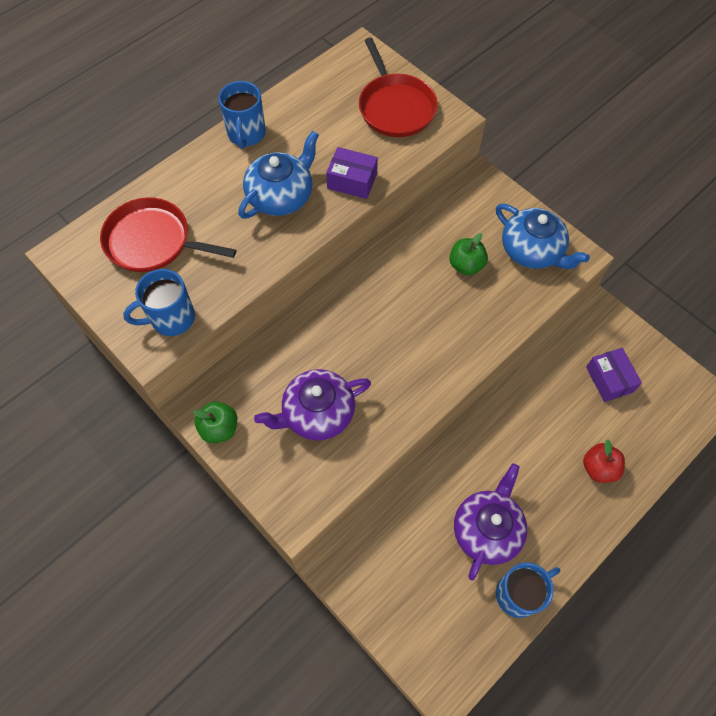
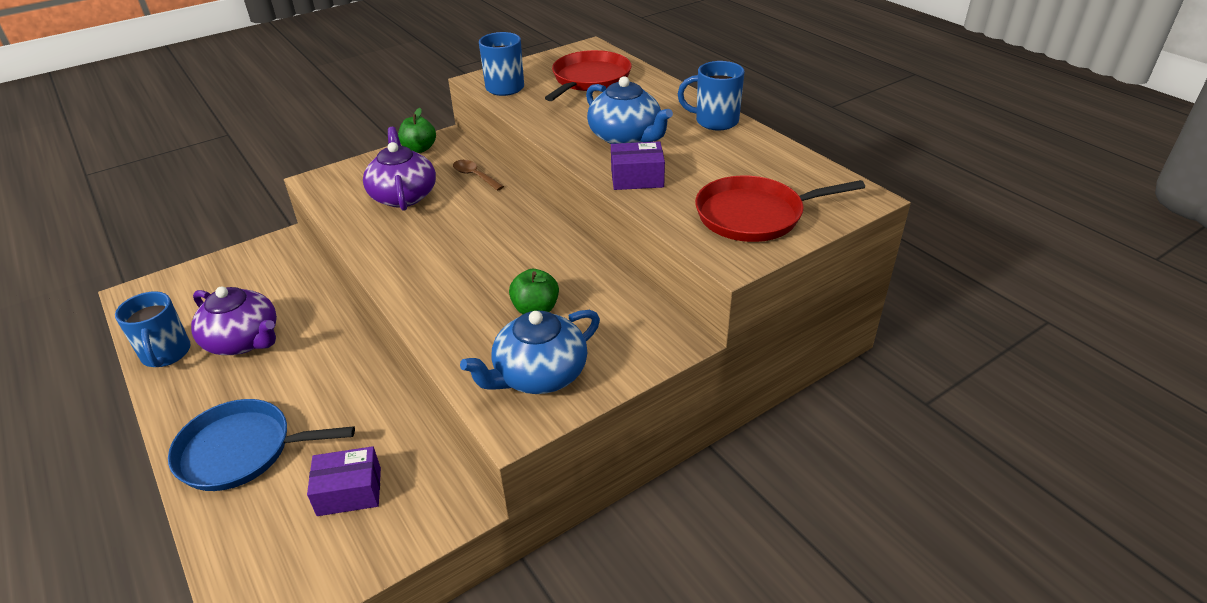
camera: 100 degrees right, 25 degrees down
purple box [326,147,378,199] -> purple box turned 60 degrees clockwise [611,141,665,190]
red apple [583,439,625,483] -> blue pan [168,399,355,491]
none -> brown spoon [453,160,504,191]

